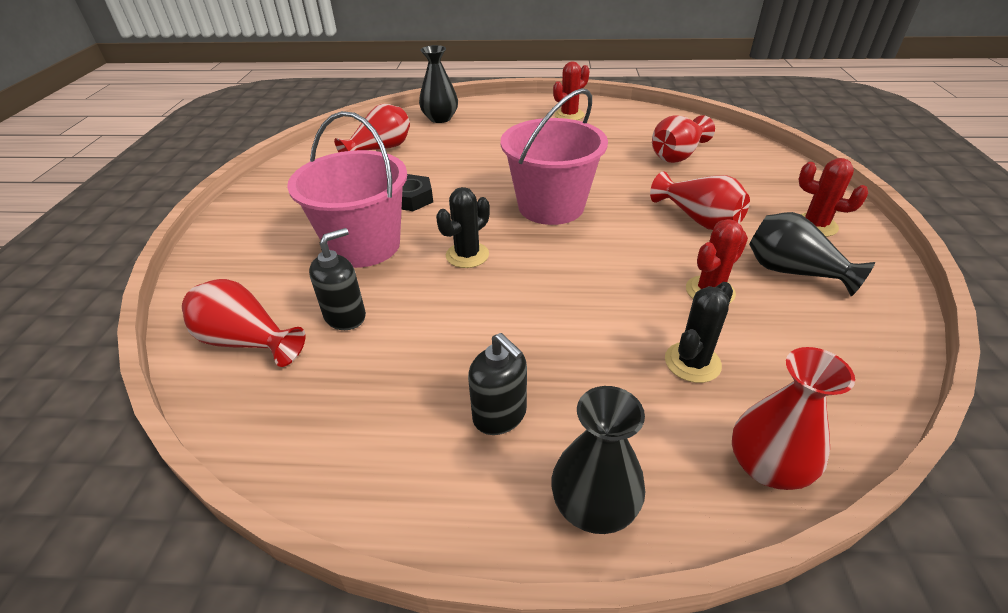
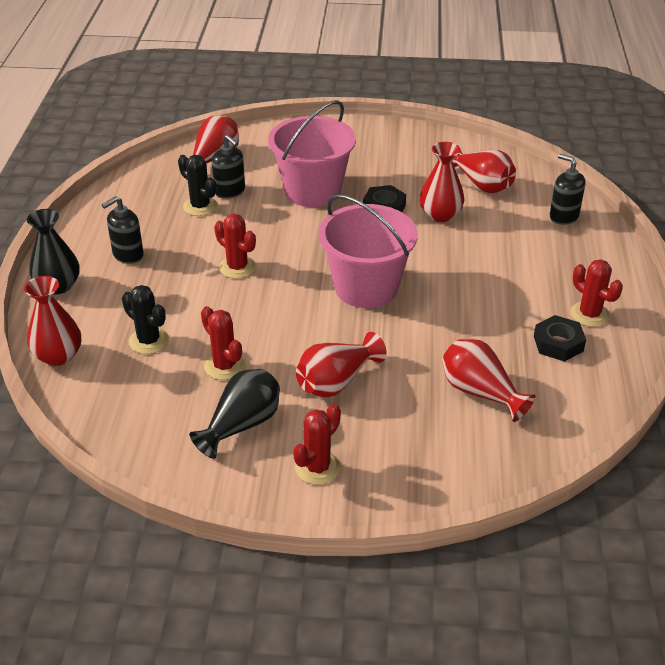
camera: 90 degrees right, 0 degrees up
black vase [419,45,458,123] -> black soap dispenser [550,154,586,225]
black cactus [436,187,490,268] -> black cactus moved to [178,155,217,216]
none -> red cactus [214,214,256,279]
none -> red vase [419,142,465,222]
none -> black nut [534,315,586,362]

